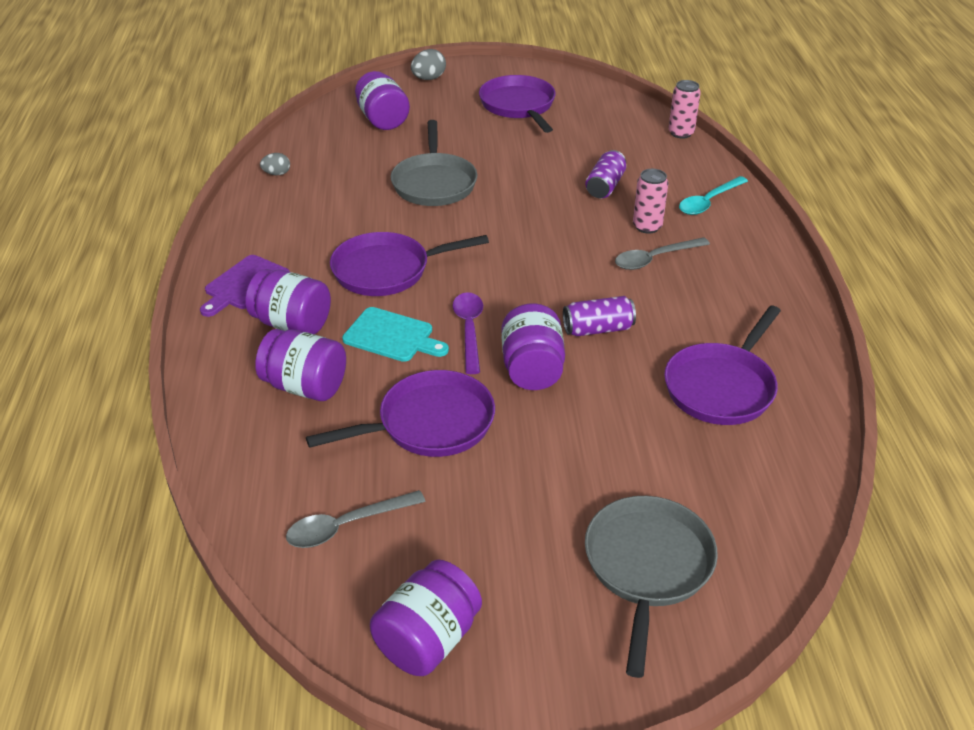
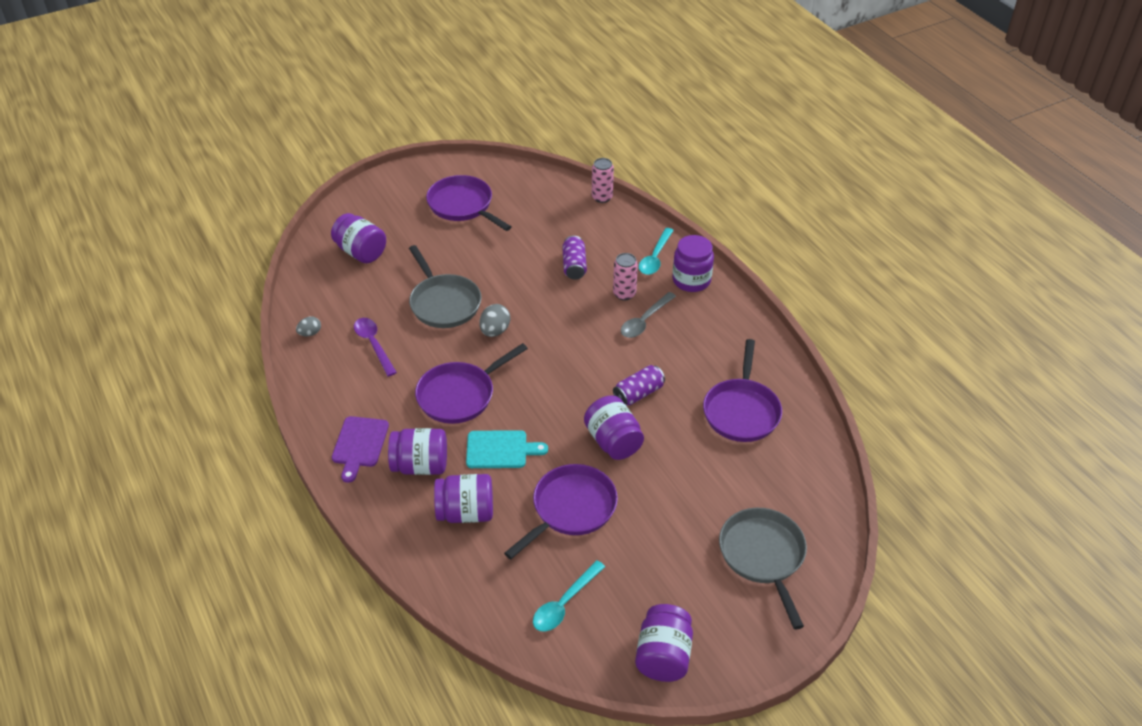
camera: 25 degrees left, 5 degrees up
grey spoon [286,490,426,548] -> turquoise spoon [533,560,605,632]
grey egg [411,49,446,80] -> grey egg moved to [479,304,510,337]
purple spoon [453,292,483,374] -> purple spoon moved to [354,318,397,376]
none -> purple jar [672,235,714,292]

